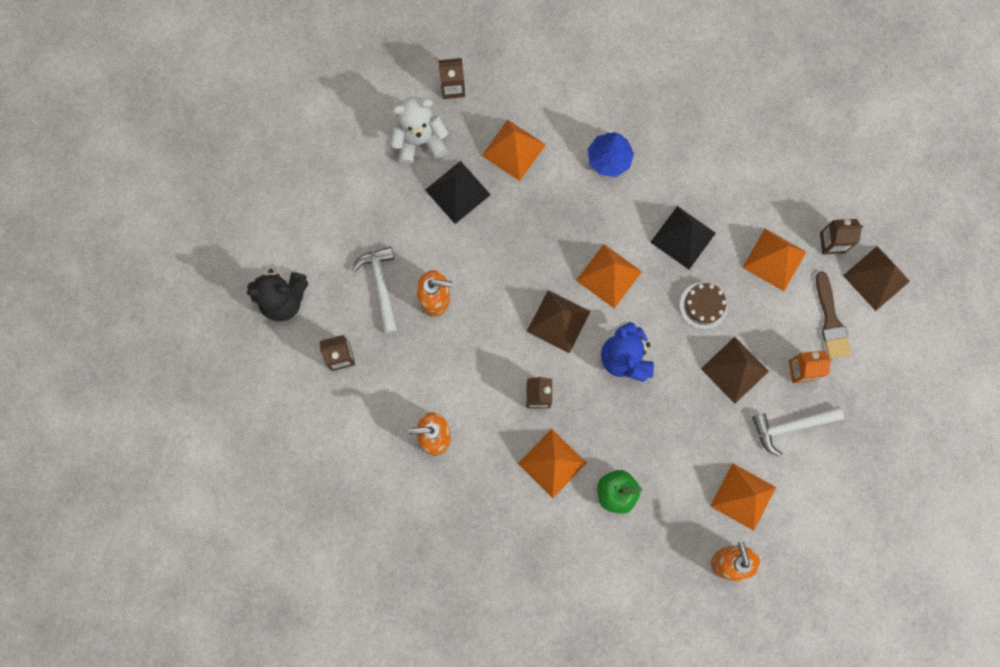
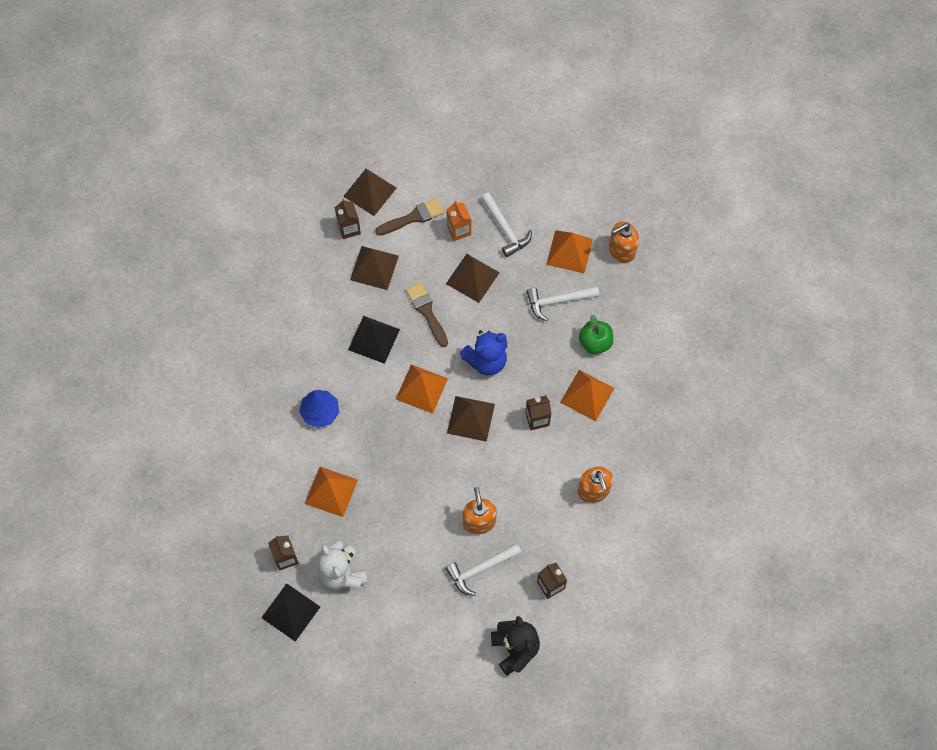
camera: 105 degrees left, 10 degrees down
black pyramid [425,161,491,224] -> black pyramid moved to [261,583,320,642]
brown cake [679,282,728,329] -> brown brush [406,282,448,347]
orange pyramid [742,229,806,291] -> brown pyramid [350,246,399,290]
none -> white hammer [526,286,600,322]

